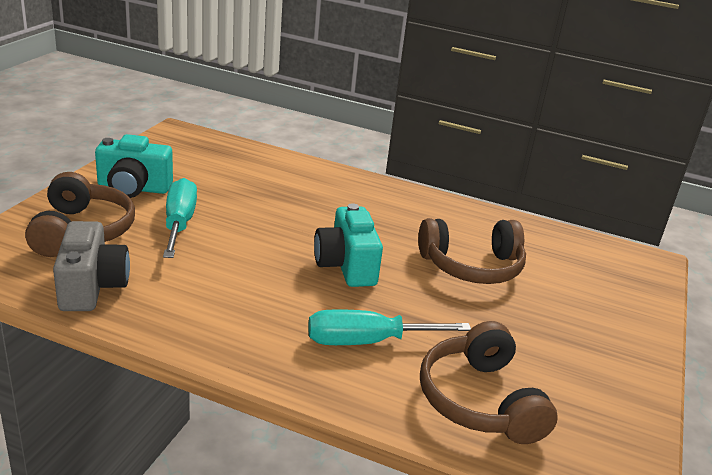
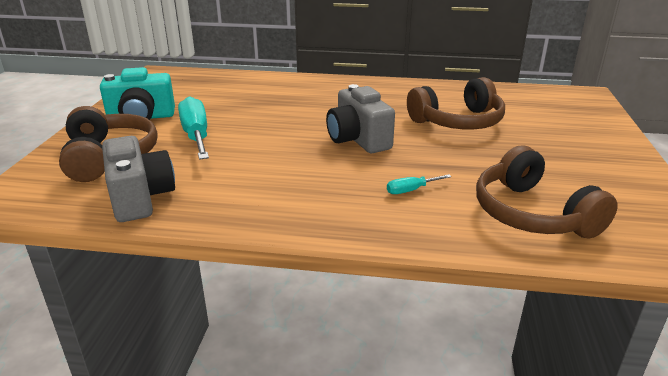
camera: 10 degrees left, 0 degrees up
turquoise screwdriver [308,309,471,345] -> turquoise screwdriver [387,174,452,194], size x0.47
turquoise camera [314,203,383,287] -> grey camera [326,84,395,153]

